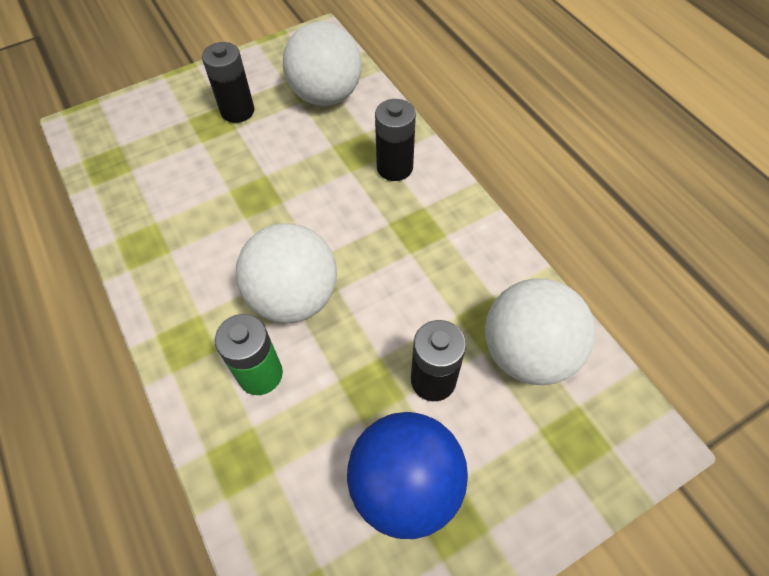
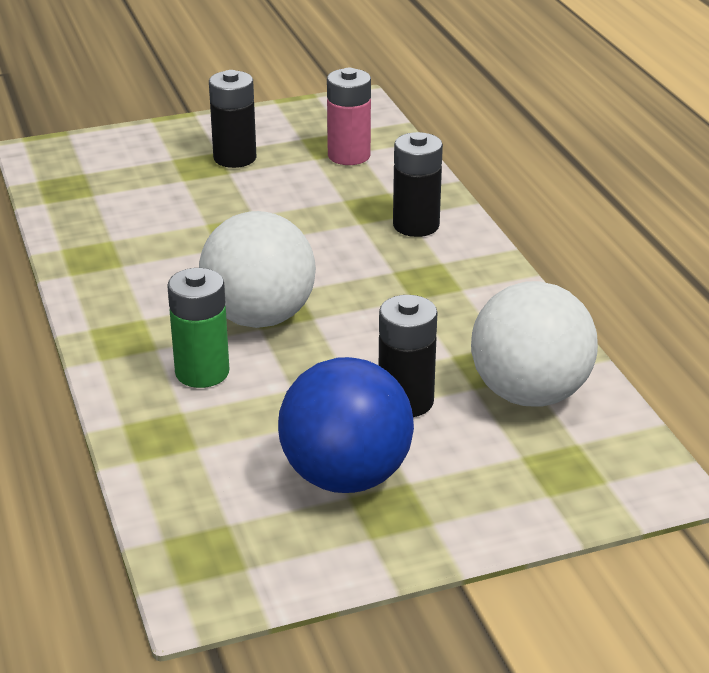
camera: 10 degrees right, 25 degrees down
white ball [283,22,362,106] -> pink battery [327,68,371,165]

